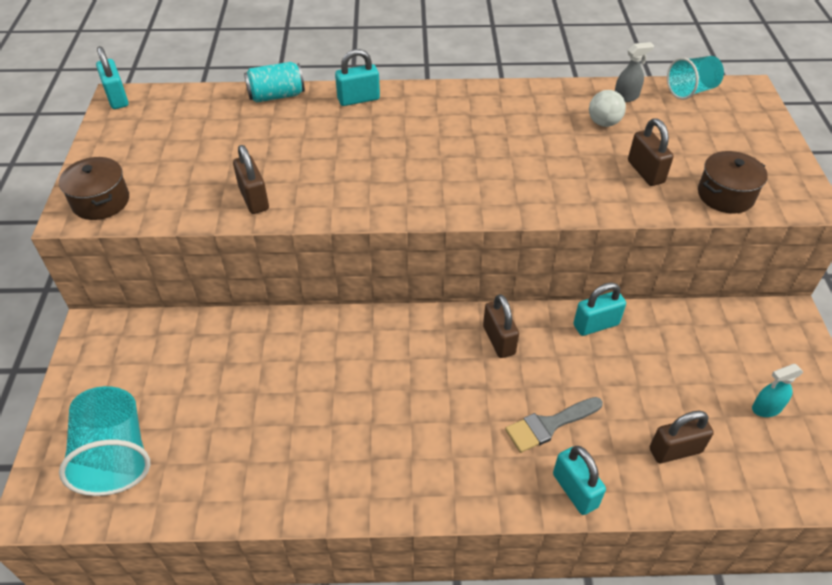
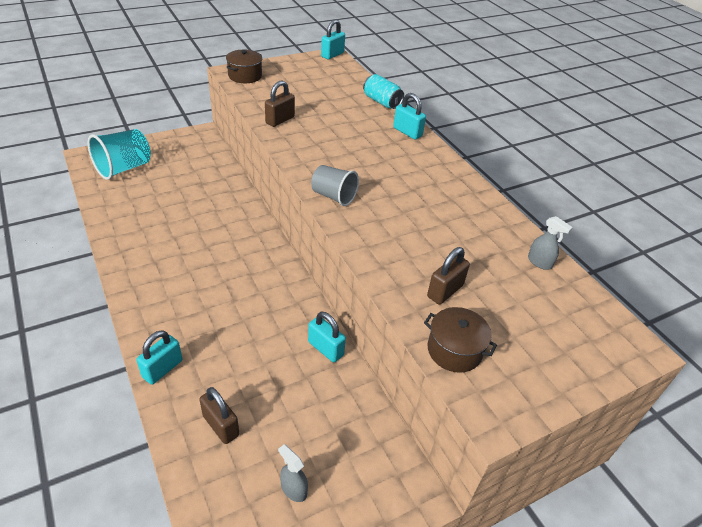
camera: 60 degrees right, 5 degrees down
brown padlock [483,294,519,358] -> none
grey brush [505,397,603,453] -> none
white ball [589,90,626,127] -> none
turquoise cup [667,56,724,100] -> none
turquoise spray bottle [752,364,803,417] -> grey spray bottle [278,444,308,502]
none -> grey cup [311,165,359,206]

